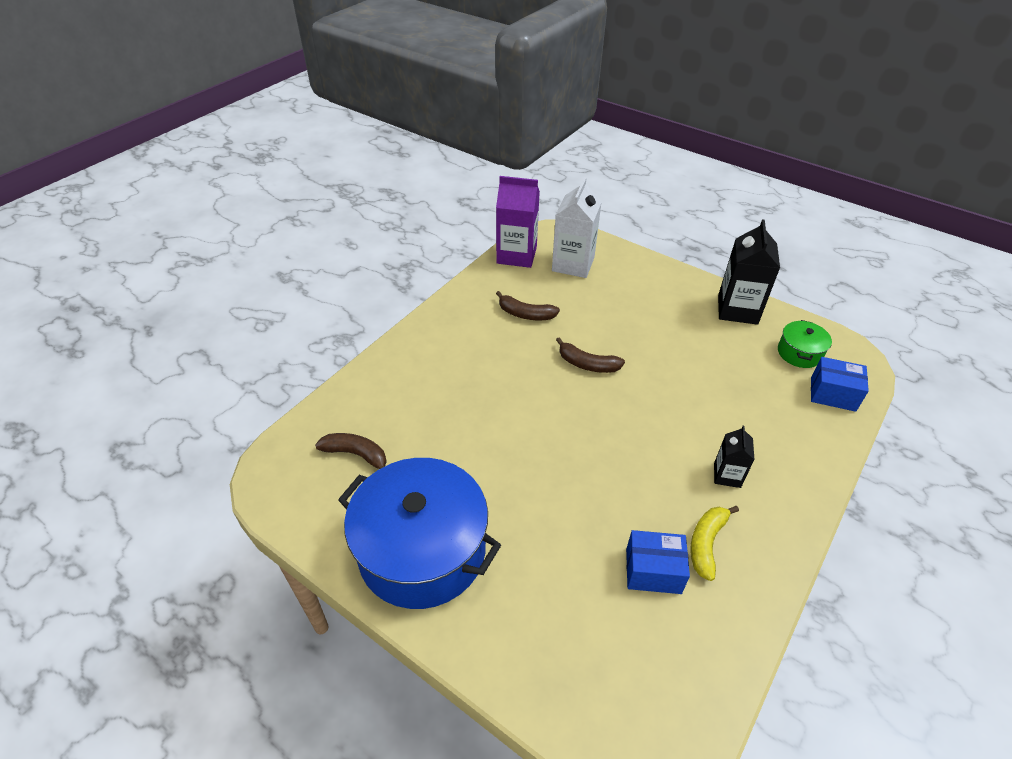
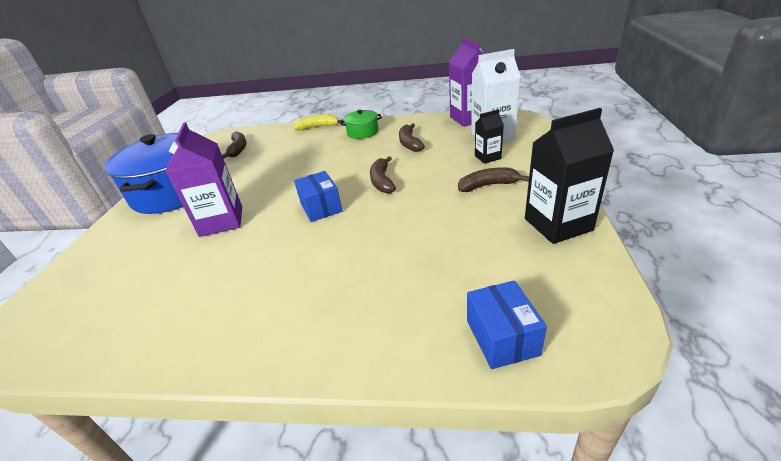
camera: 65 degrees right, 10 degrees down
blue box [626,530,690,594] -> blue box moved to [294,171,343,222]
yellow banana [691,506,739,581] -> yellow banana moved to [293,114,343,130]
black carton [714,426,755,488] -> black carton moved to [475,109,504,164]
green pot [778,320,832,368] -> green pot moved to [340,110,382,139]
none -> purple carton [165,122,242,237]
none -> brown banana [458,167,529,192]

